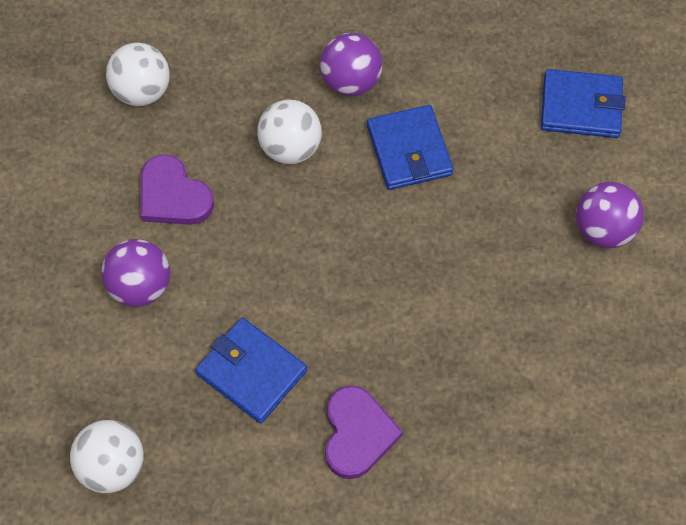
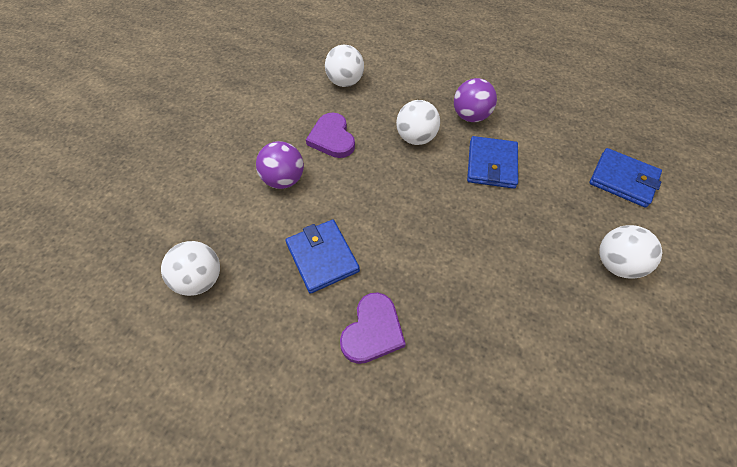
camera: 25 degrees right, 5 degrees down
purple ball [576,182,644,248] -> white ball [599,225,662,279]

